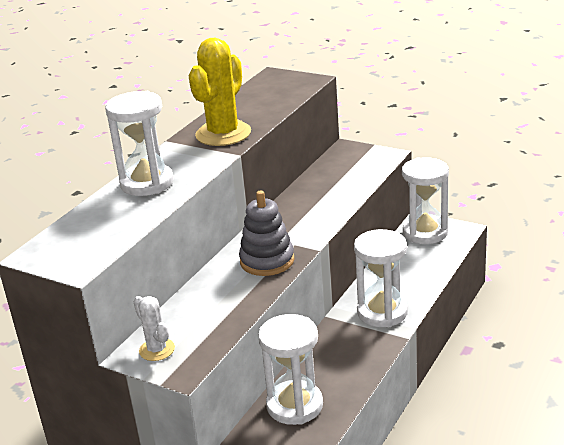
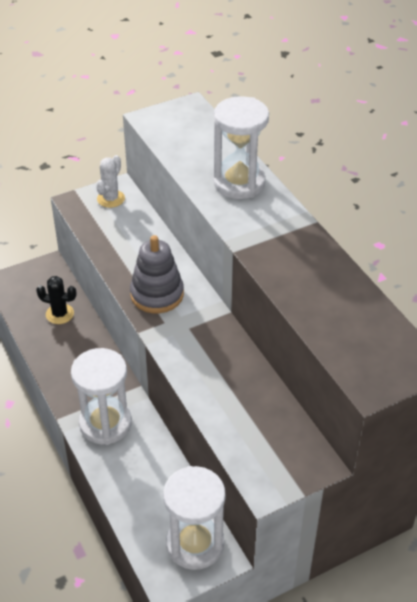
camera: 120 degrees right, 15 degrees up
white cactus [134,296,175,361] -> white cactus turned 60 degrees counterclockwise [96,155,125,208]
yellow cactus [189,38,251,146] -> none
white hourglass [258,314,323,425] -> black cactus [36,276,76,324]

